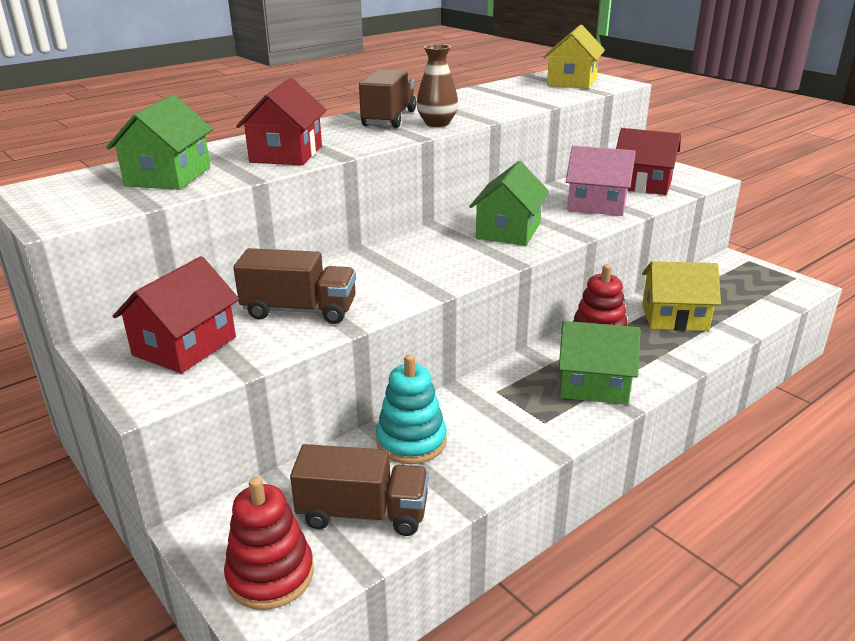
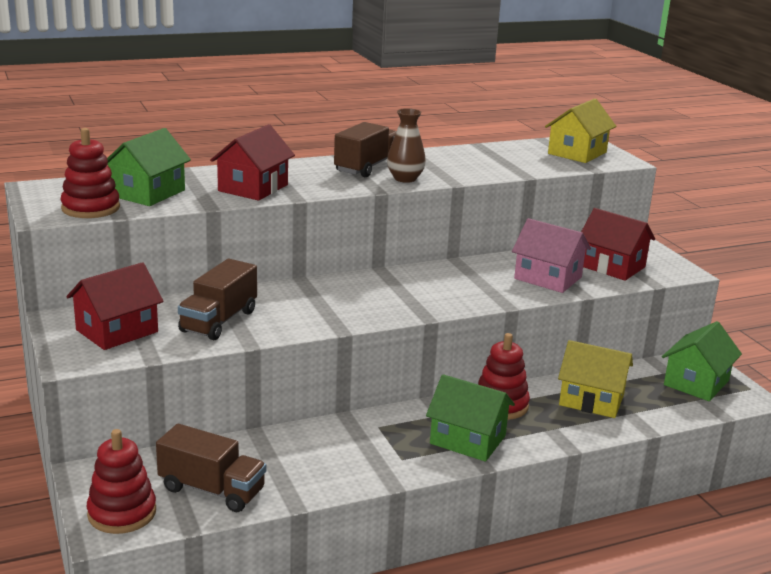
camera: 15 degrees right, 5 degrees down
brown truck [233,248,356,324] -> brown truck turned 90 degrees clockwise [178,259,257,340]
turquoise stacking toy [376,354,447,464] -> none
green house [469,161,549,245] -> green house moved to [662,321,742,401]
none -> red stacking toy [60,128,120,218]

